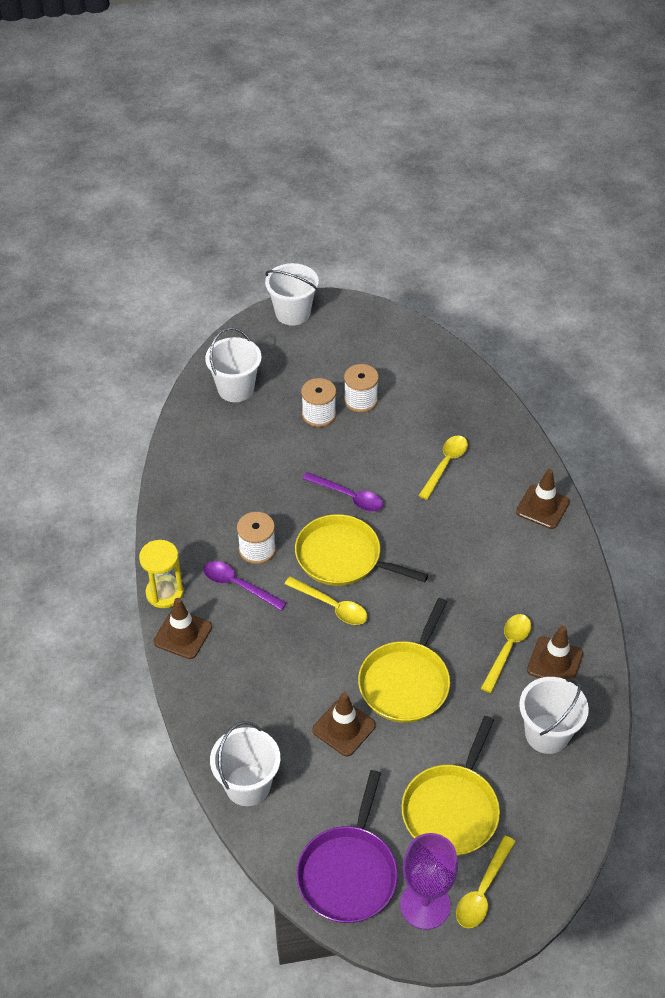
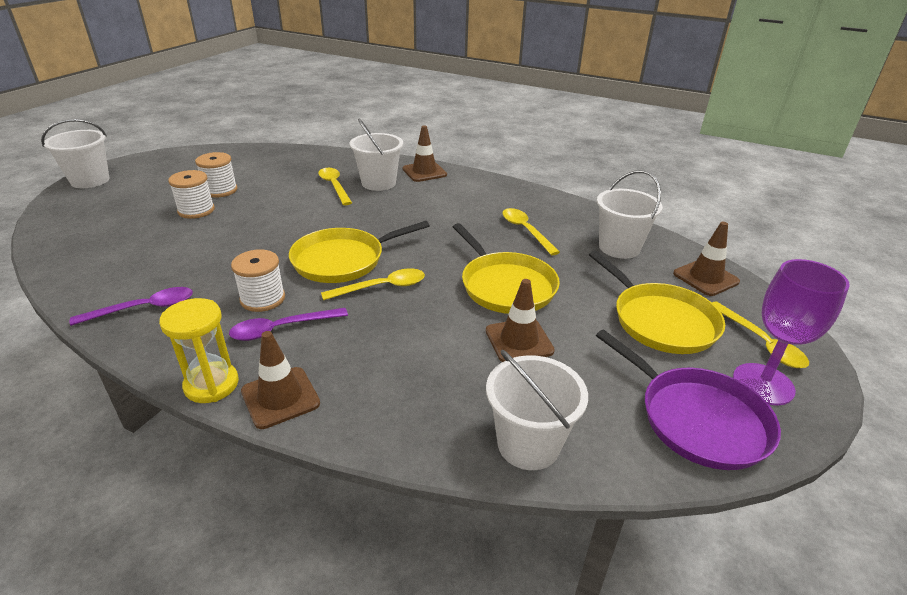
camera: 55 degrees left, 15 degrees down
white bucket [205,327,262,402] -> white bucket moved to [349,119,403,191]
purple spoon [303,472,383,512] -> purple spoon moved to [70,287,193,326]
brown traffic cone [527,626,583,683] -> brown traffic cone moved to [673,222,740,296]

